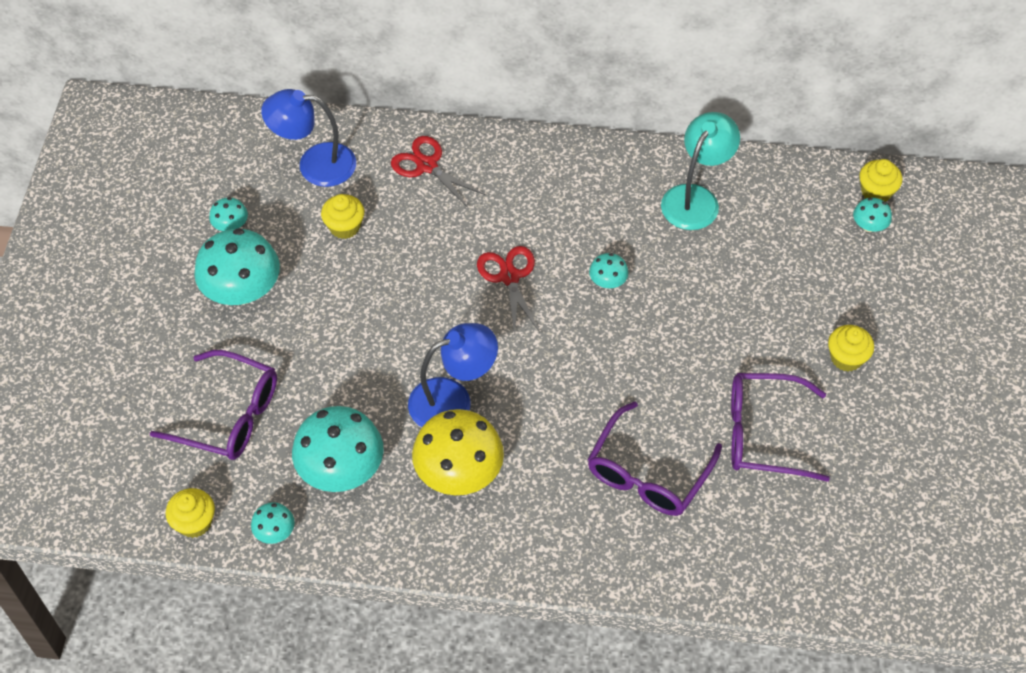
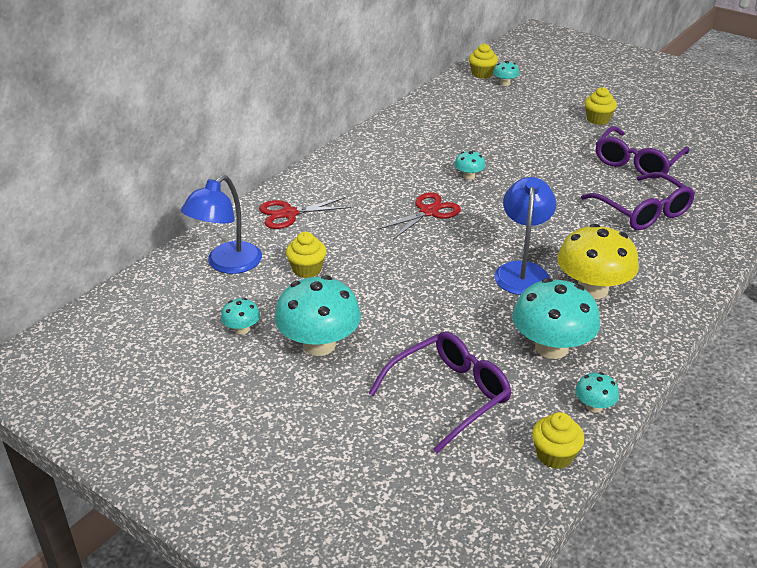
camera: 60 degrees left, 20 degrees down
red scissors [477,246,540,335] -> red scissors turned 120 degrees clockwise [378,192,461,240]
turquoise lamp [661,112,740,230] -> none

